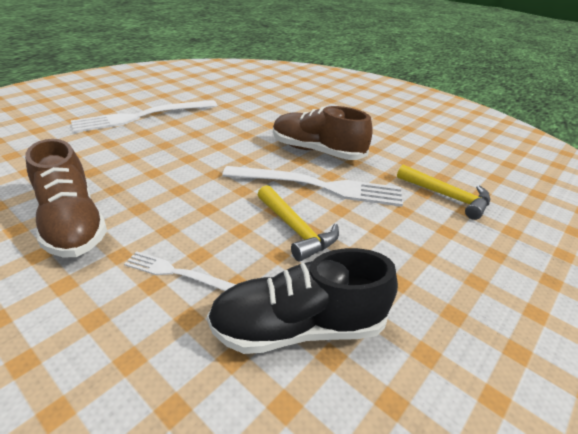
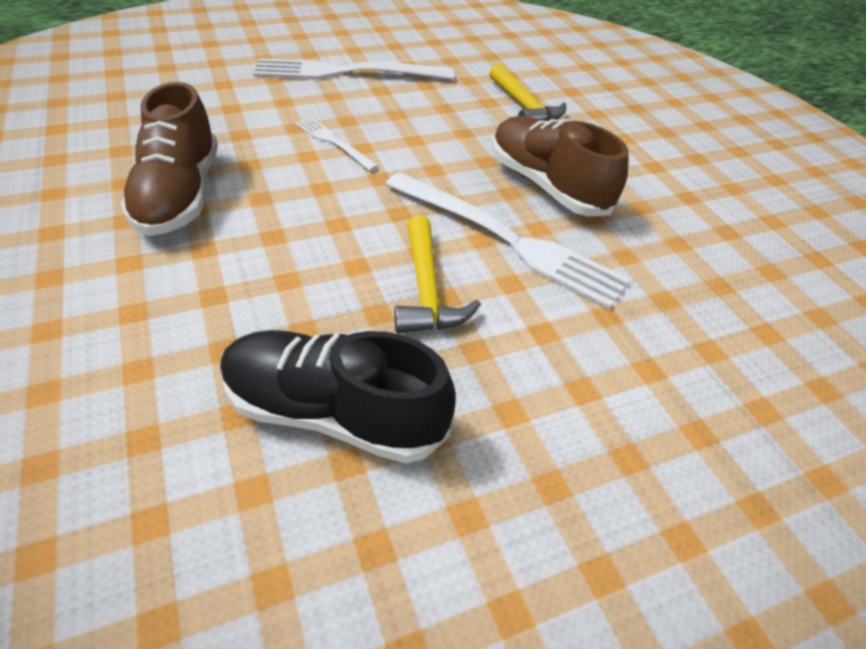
camera: 25 degrees right, 10 degrees up
white fork [124,251,236,291] -> white fork moved to [295,117,379,171]
yellow hammer [397,165,490,220] -> yellow hammer moved to [489,64,566,121]

